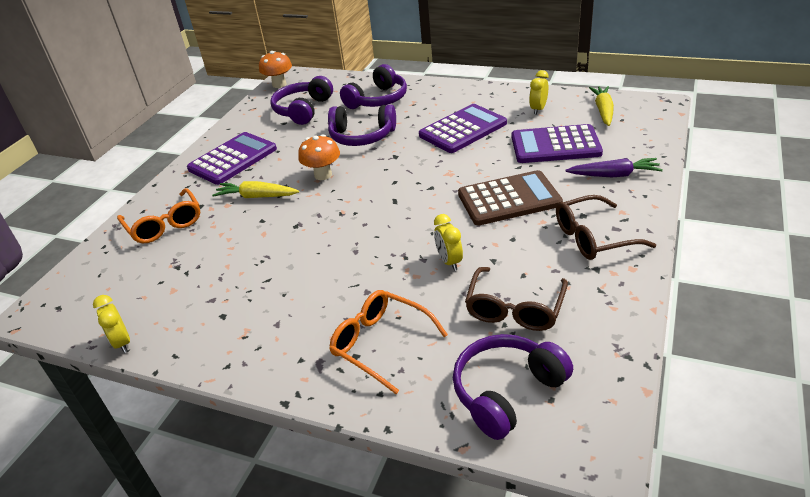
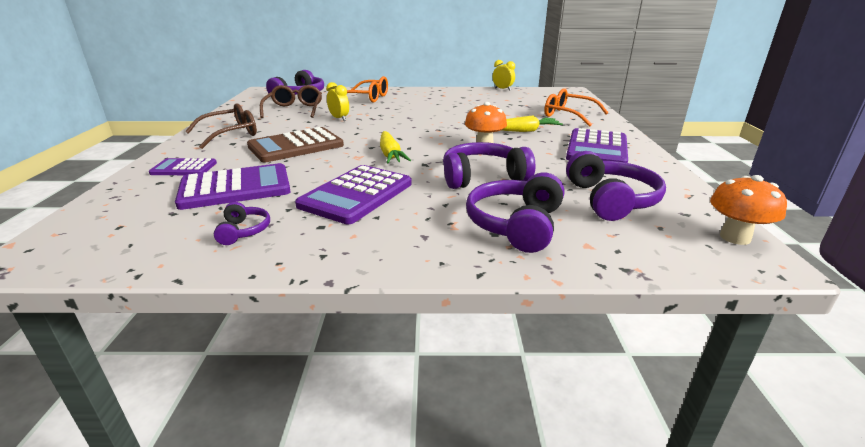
camera: 155 degrees right, 10 degrees down
yellow clock [529,70,549,115] -> purple headphones [214,202,270,245]
purple carrot [565,158,663,177] -> purple calculator [149,158,217,175]
yellow carrot [589,86,614,126] -> yellow carrot moved to [380,131,411,163]

